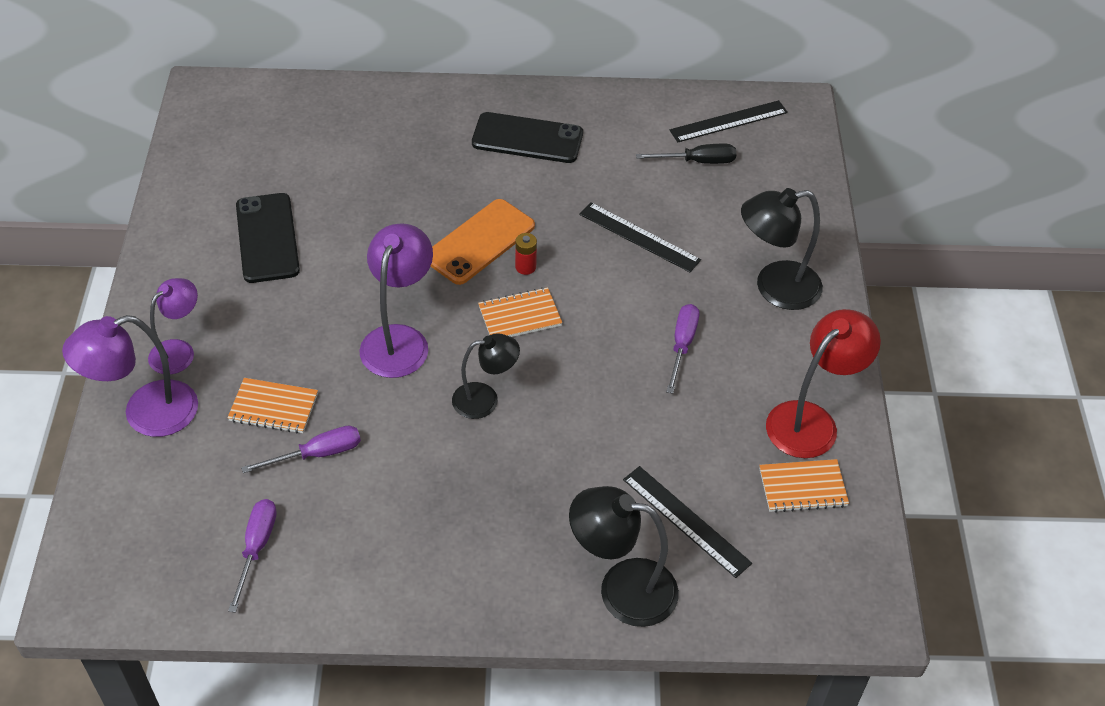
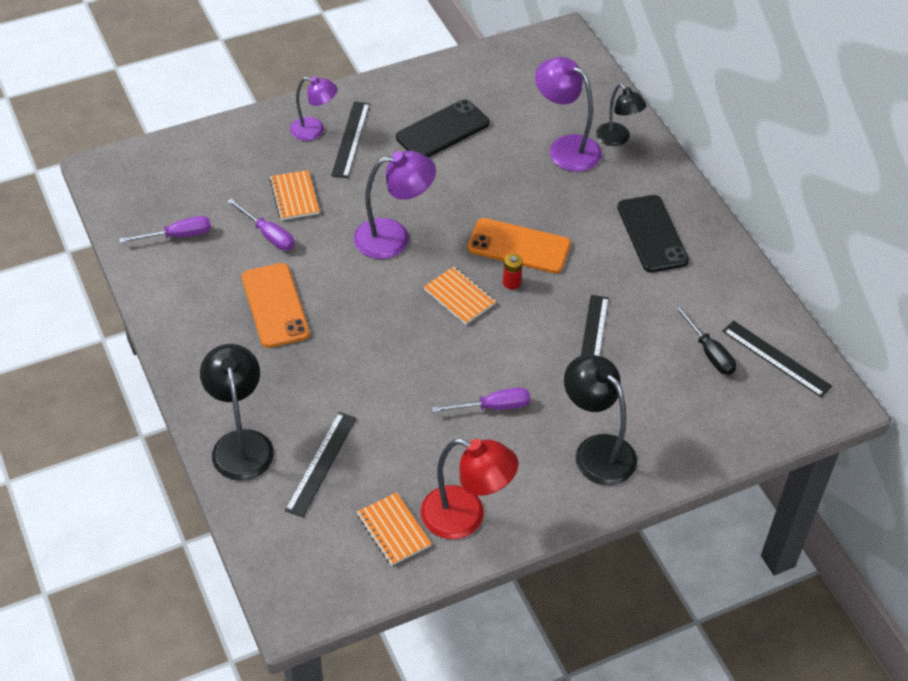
camera: 65 degrees right, 0 degrees up
purple lamp [62,315,198,437] -> purple lamp moved to [535,57,602,172]
black lamp [452,333,520,419] -> black lamp moved to [596,84,647,146]
none -> orange phone [242,263,310,348]
none -> black ruler [331,101,370,178]

